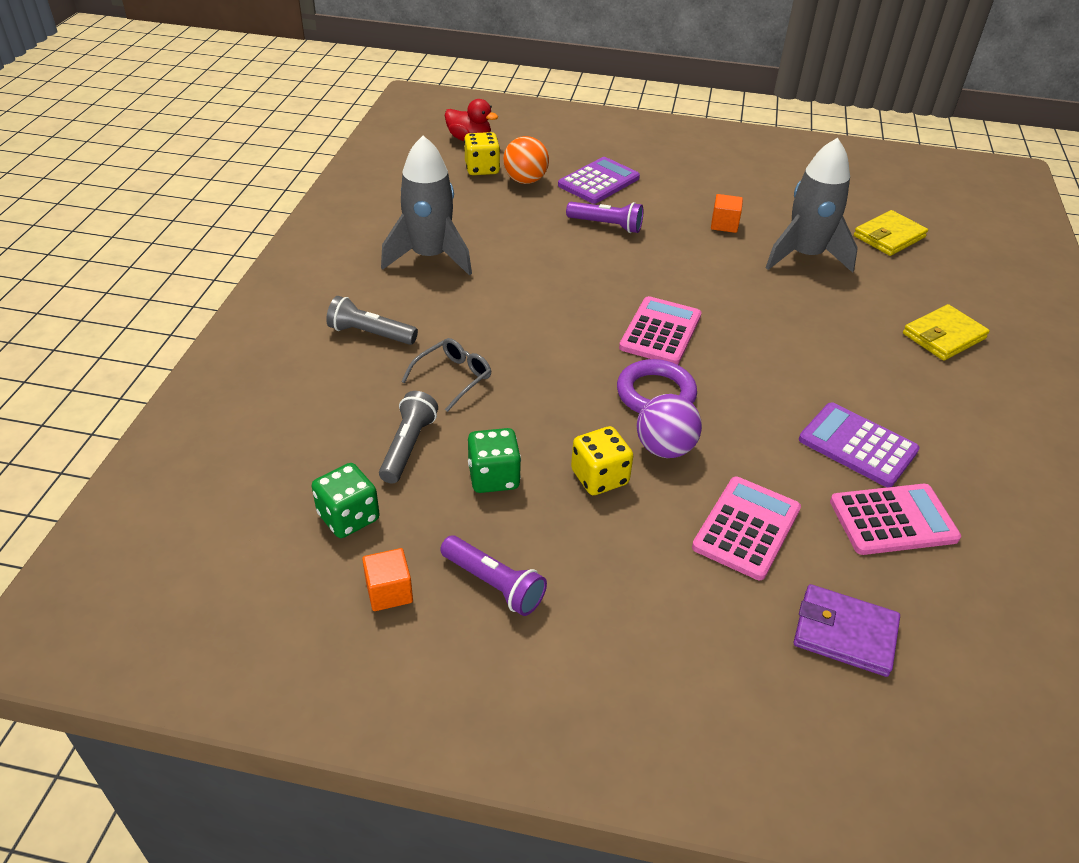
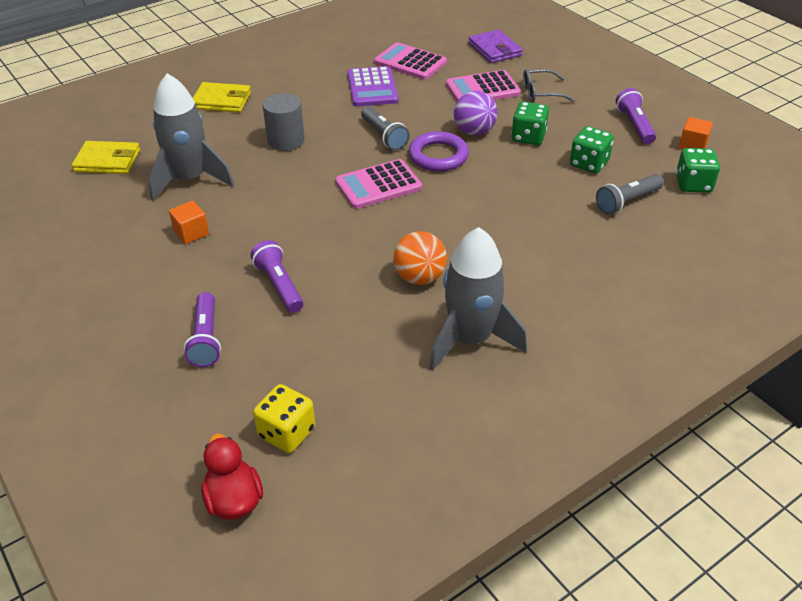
camera: 135 degrees left, 0 degrees up
grey flashlight [326,296,418,345] -> grey flashlight moved to [361,106,410,150]
grey glasses [401,338,491,412] -> grey glasses moved to [523,69,575,102]
orange ball [503,136,549,184] -> orange ball moved to [393,231,447,285]
purple calculator [558,157,640,204] -> purple flashlight [184,292,221,367]
yellow dice [571,426,633,495] -> green dice [511,101,549,145]
none -> grey cylinder [263,93,305,151]

